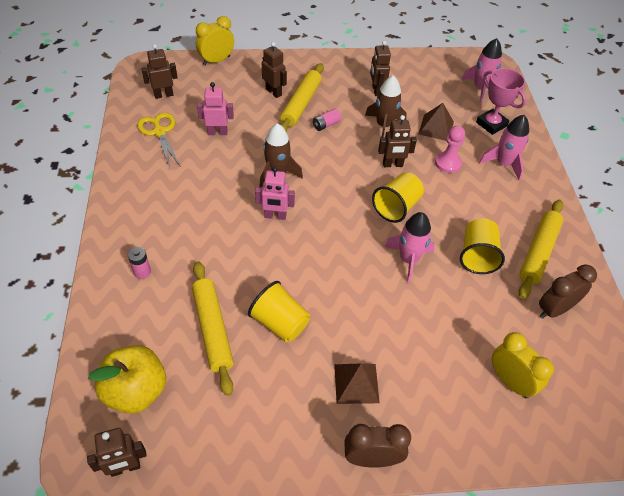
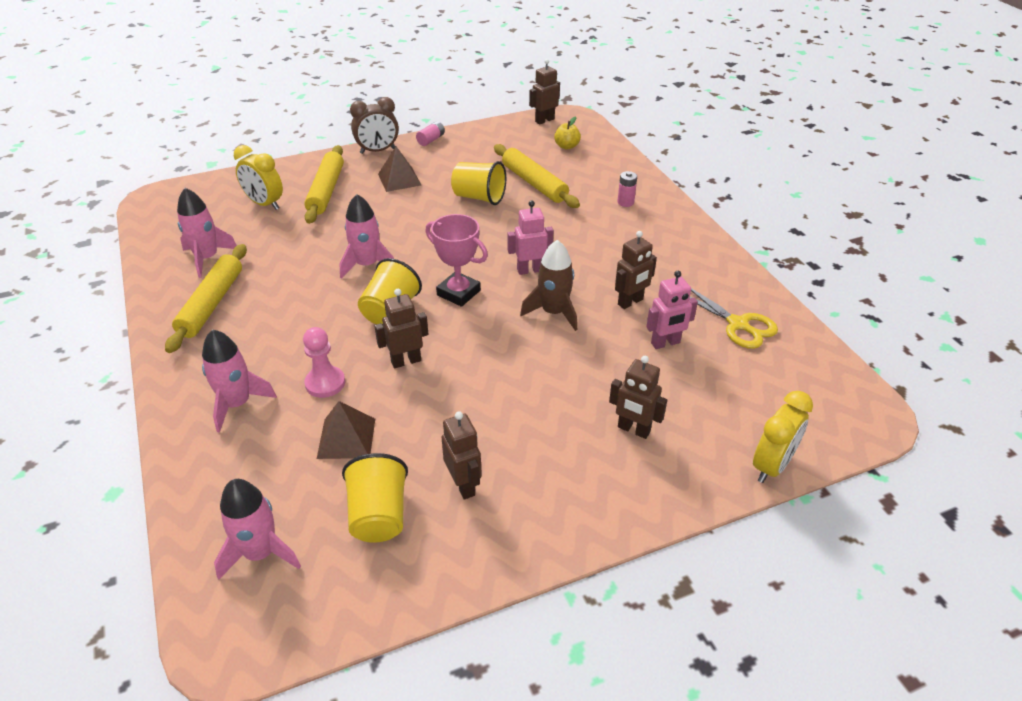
camera: 165 degrees right, 10 degrees down
yellow apple [88,345,166,414] -> yellow apple [554,117,581,149], size x0.51
brown robot [141,44,178,99] -> brown robot moved to [615,231,657,309]
yellow rolling pin [280,63,324,132] -> yellow rolling pin moved to [304,145,344,224]
pink battery [313,108,341,131] -> pink battery moved to [416,121,445,146]
brown rocket [365,75,407,138] -> none
yellow cup [460,218,505,274] -> yellow cup moved to [342,453,408,542]
pink trophy [476,68,526,135] -> pink trophy moved to [425,214,488,307]
brown clock [539,264,597,319] -> pink rocket [177,188,237,278]

